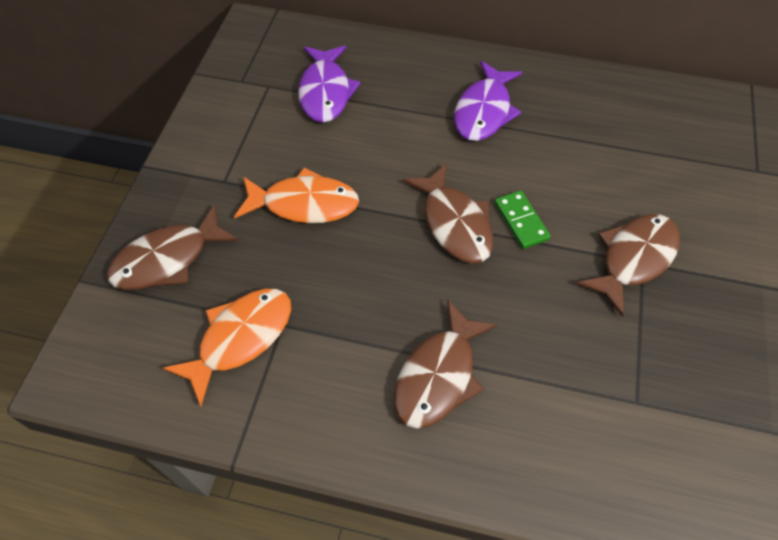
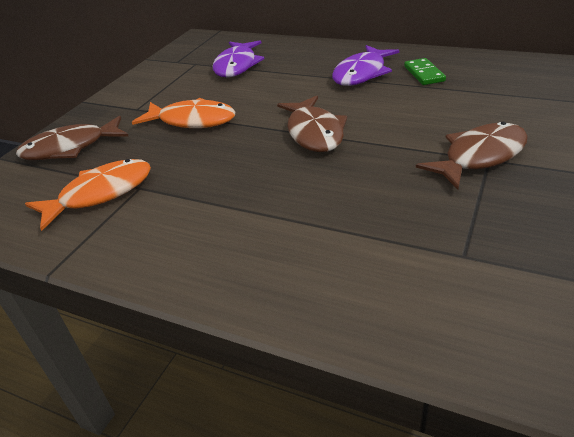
camera: 15 degrees right, 20 degrees down
brown fish [394,300,497,429] -> none
green domino [494,190,551,249] -> green domino moved to [404,58,446,85]

